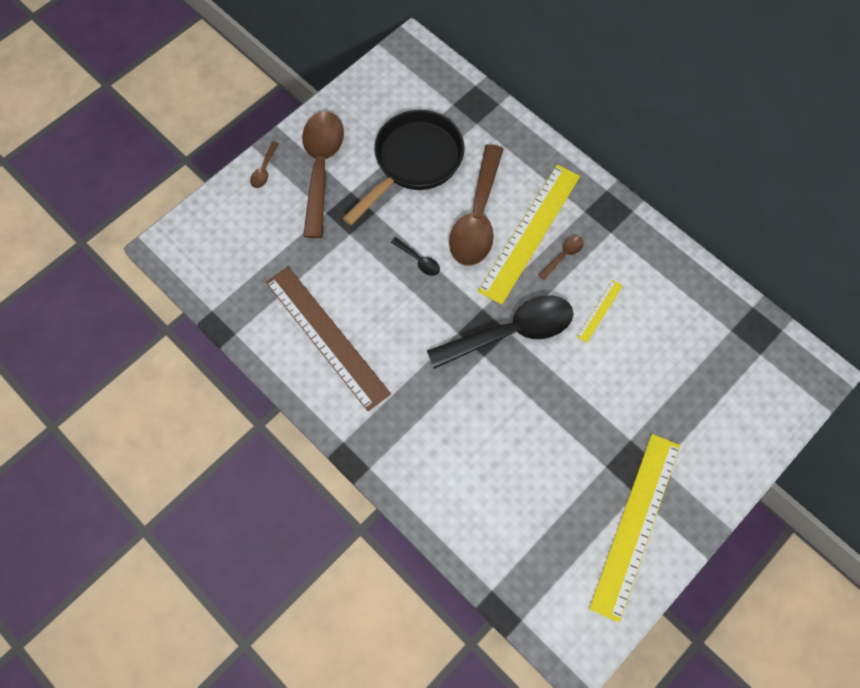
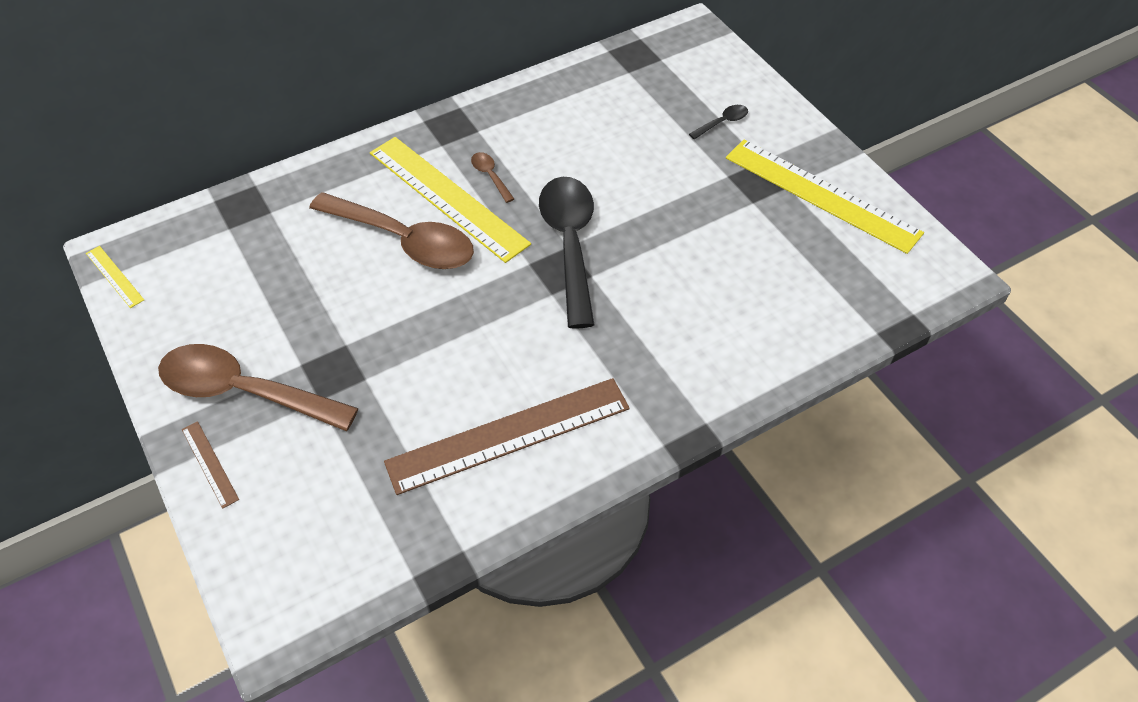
camera: 75 degrees left, 15 degrees down
brown spoon [250,141,279,188] -> brown ruler [182,421,239,509]
black pan [343,110,465,225] -> none
black spoon [391,237,440,276] -> black spoon moved to [689,105,748,139]
yellow ruler [577,280,623,343] -> yellow ruler moved to [86,246,144,308]

